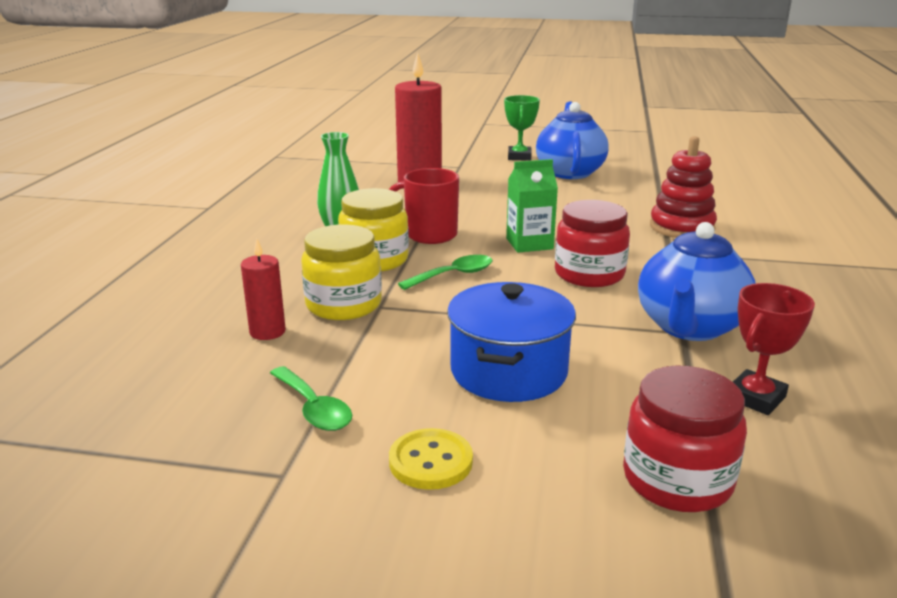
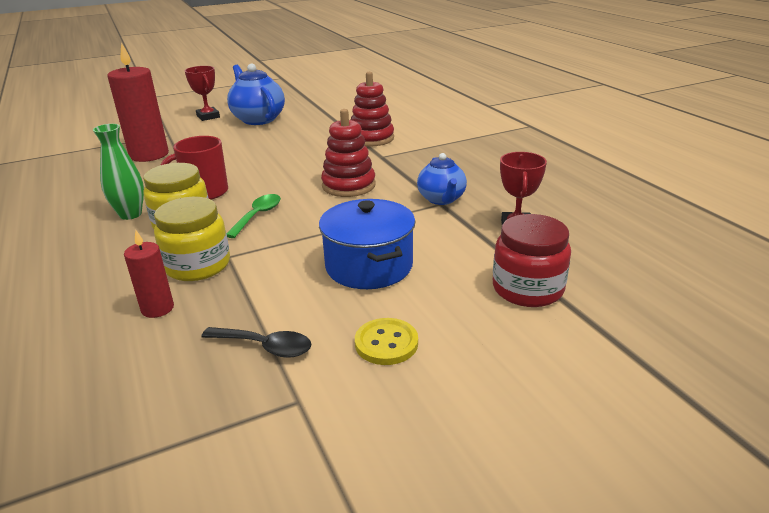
camera: 35 degrees left, 5 degrees up
green spoon [270,366,352,431] -> black spoon [201,327,312,358]
green trophy [504,95,540,161] -> red trophy [185,66,220,121]
green carton [506,159,558,253] -> none
red jar [555,200,630,287] -> red stacking toy [321,109,376,197]
blue teapot [638,222,756,341] -> blue teapot [417,153,467,205], size x0.64

